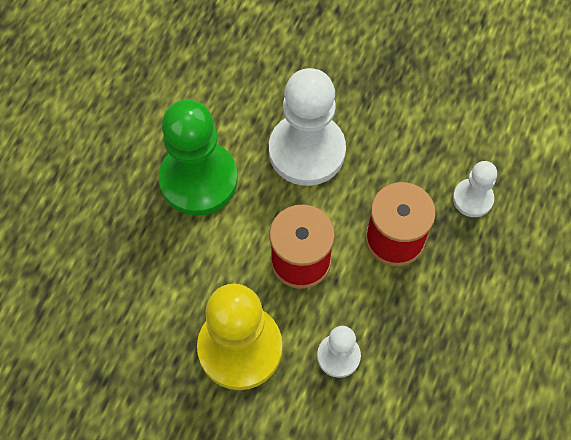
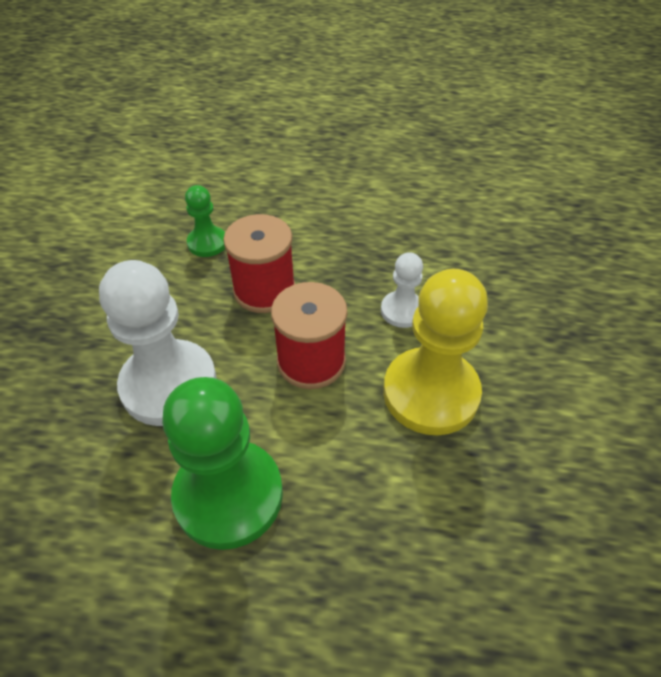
camera: 105 degrees left, 15 degrees down
white pawn [453,161,497,217] -> green pawn [185,185,225,257]

